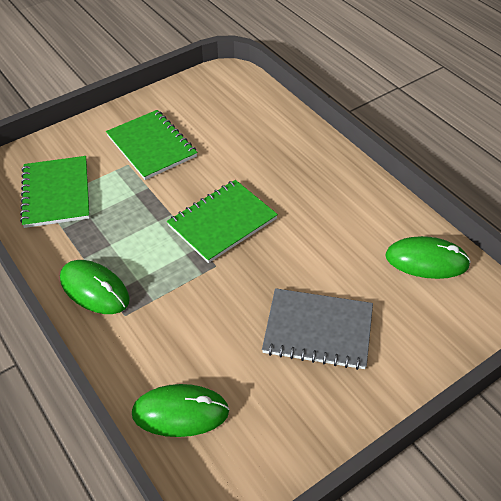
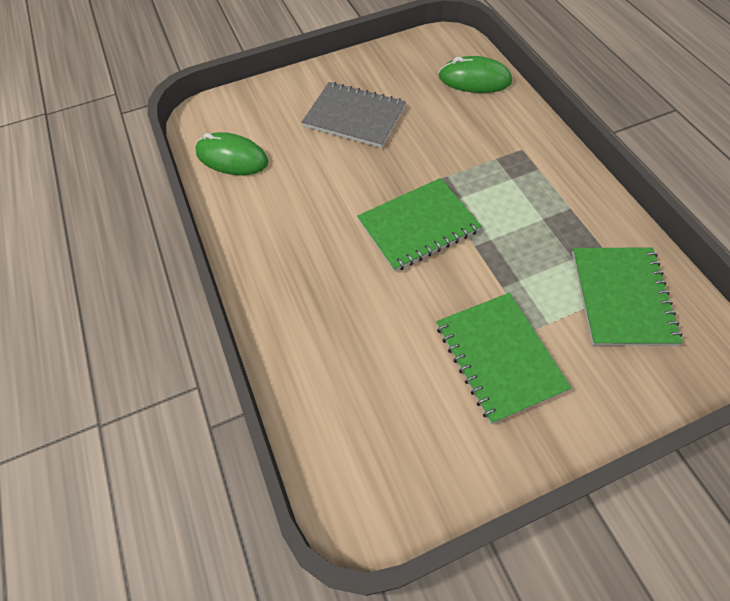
camera: 165 degrees left, 10 degrees up
green mouse [60,260,130,314] -> none

